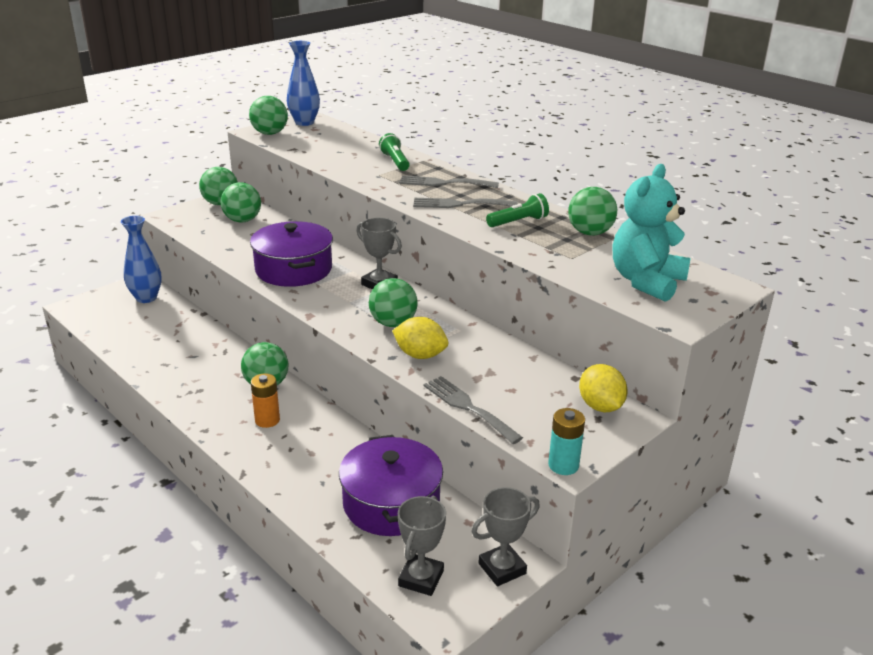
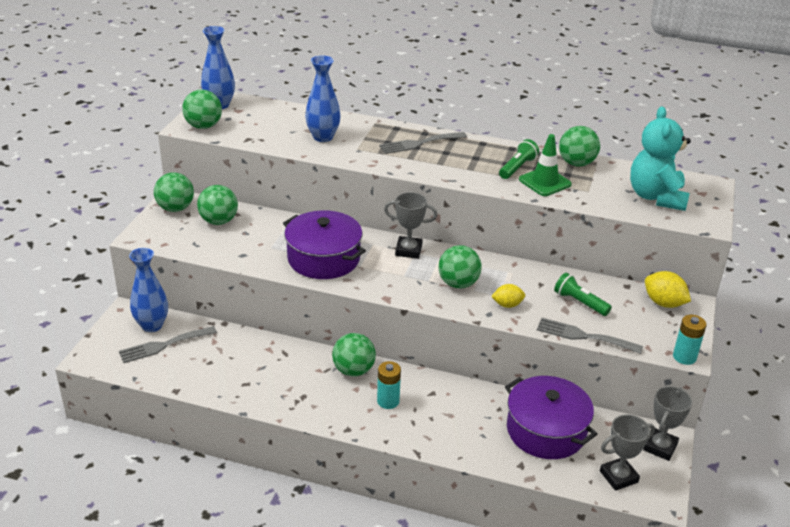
camera: 30 degrees left, 5 degrees up
orange battery [251,373,280,428] -> turquoise battery [377,361,401,409]
green flashlight [379,133,410,171] -> green flashlight moved to [554,273,612,316]
yellow lemon [392,317,448,359] -> yellow lemon [491,284,525,308], size x0.67
grey trophy [398,496,446,596] -> grey trophy turned 75 degrees clockwise [600,414,655,491]
grey fork [413,198,518,208] -> grey fork moved to [119,326,217,363]
none -> blue vase [305,55,341,142]
none -> green traffic cone [519,134,572,196]

